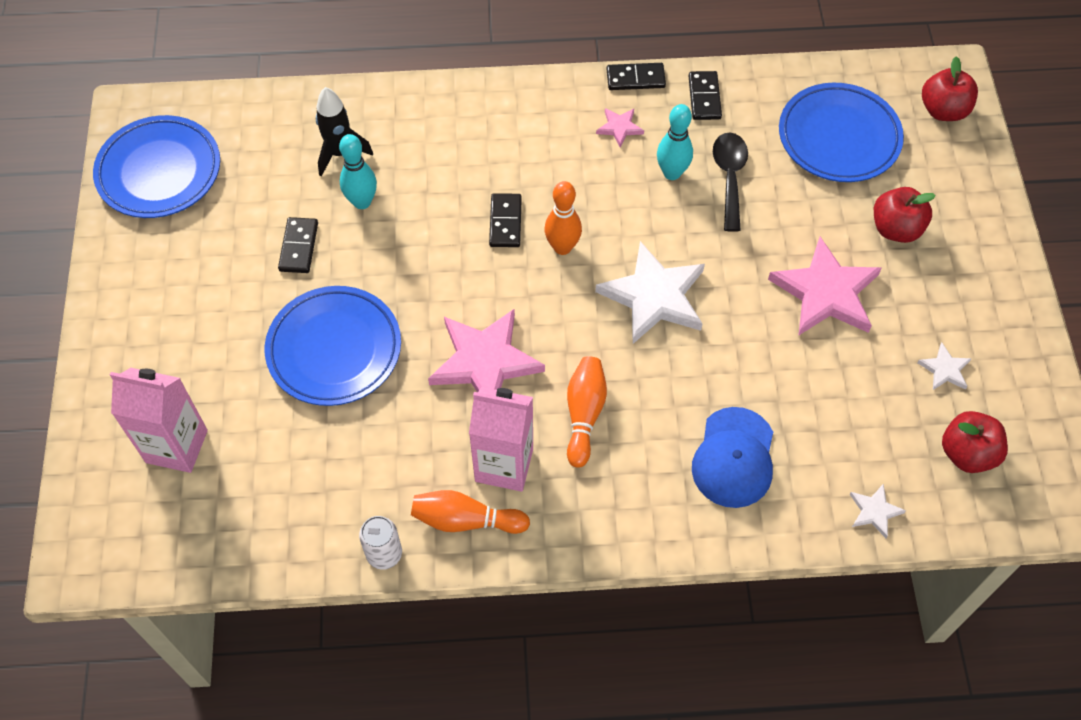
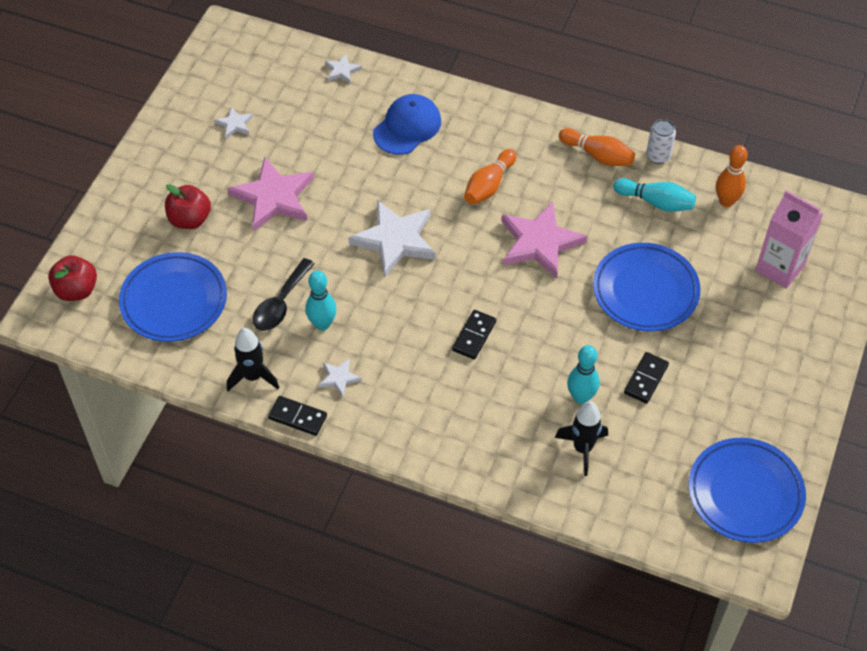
camera: 155 degrees left, 5 degrees down
pink carton [469,387,533,492] -> none
orange bowling pin [545,181,582,255] -> orange bowling pin moved to [716,145,748,207]
pink star [596,108,644,148] -> white star [319,359,362,397]
black domino [689,71,722,120] -> black rocket [227,328,279,391]
red apple [942,411,1008,473] -> none
none -> turquoise bowling pin [613,178,696,212]

